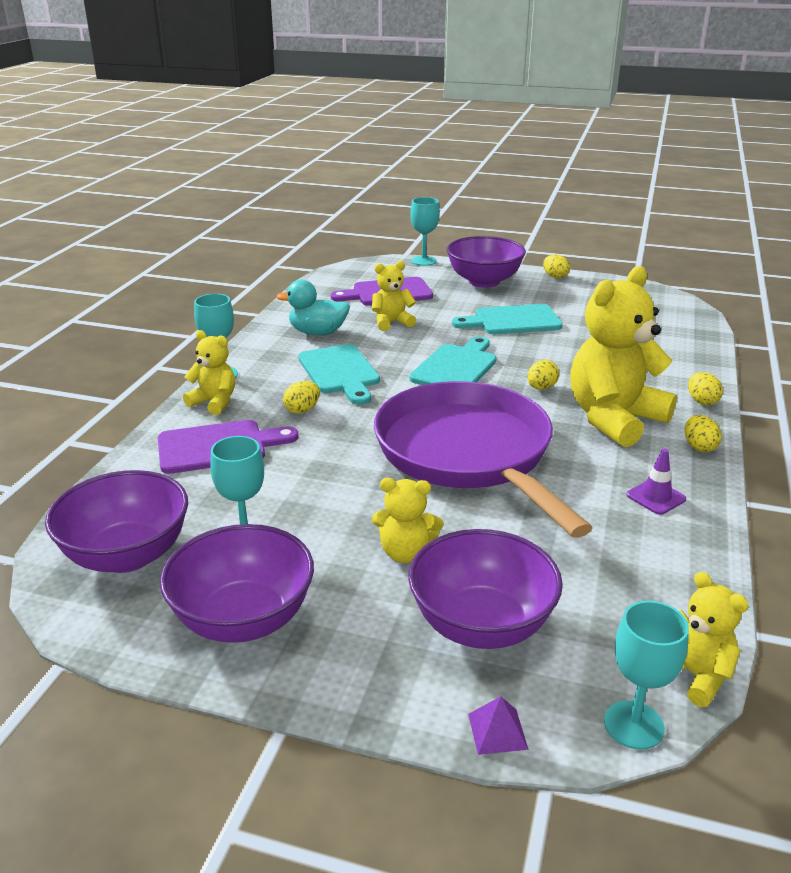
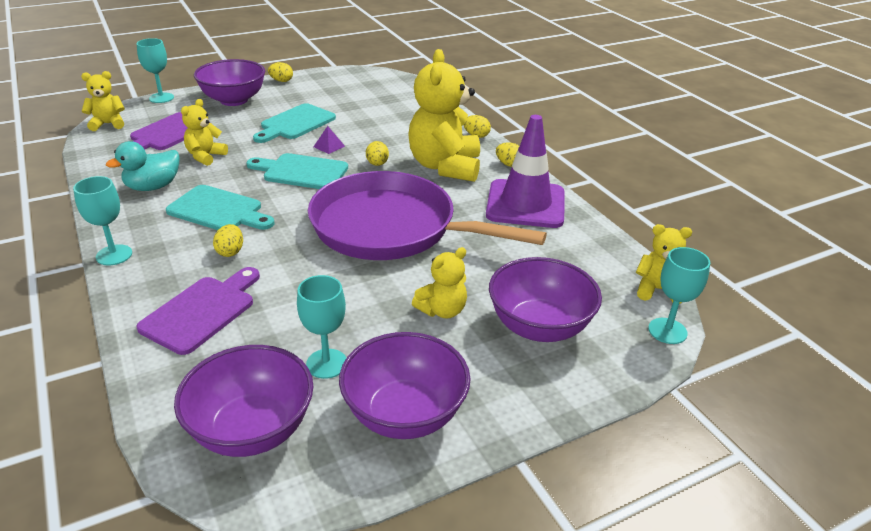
camera: 45 degrees left, 5 degrees up
yellow teddy bear [183,330,235,415] -> yellow teddy bear moved to [81,71,125,131]
turquoise cutting board [410,336,497,385] -> turquoise cutting board turned 60 degrees counterclockwise [246,153,348,189]
purple pyramid [468,696,529,755] -> purple pyramid moved to [313,126,345,154]
purple traffic cone [626,449,686,515] -> purple traffic cone [486,115,565,228], size x2.40

